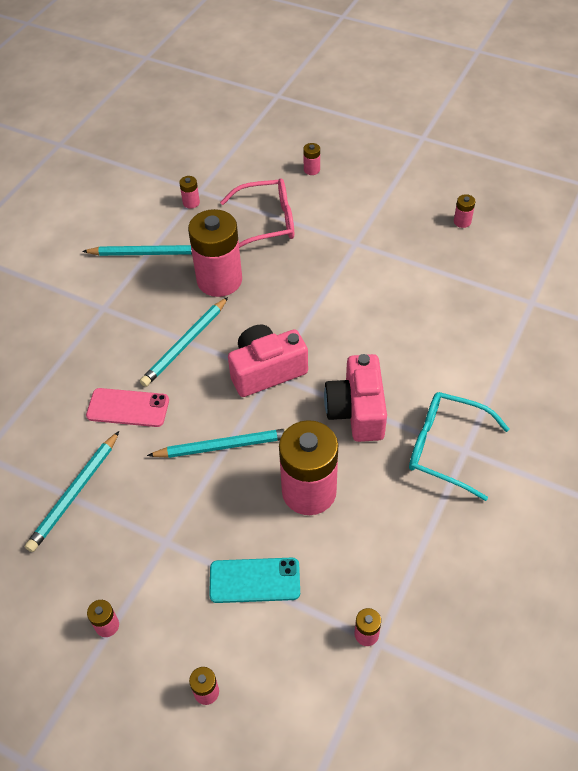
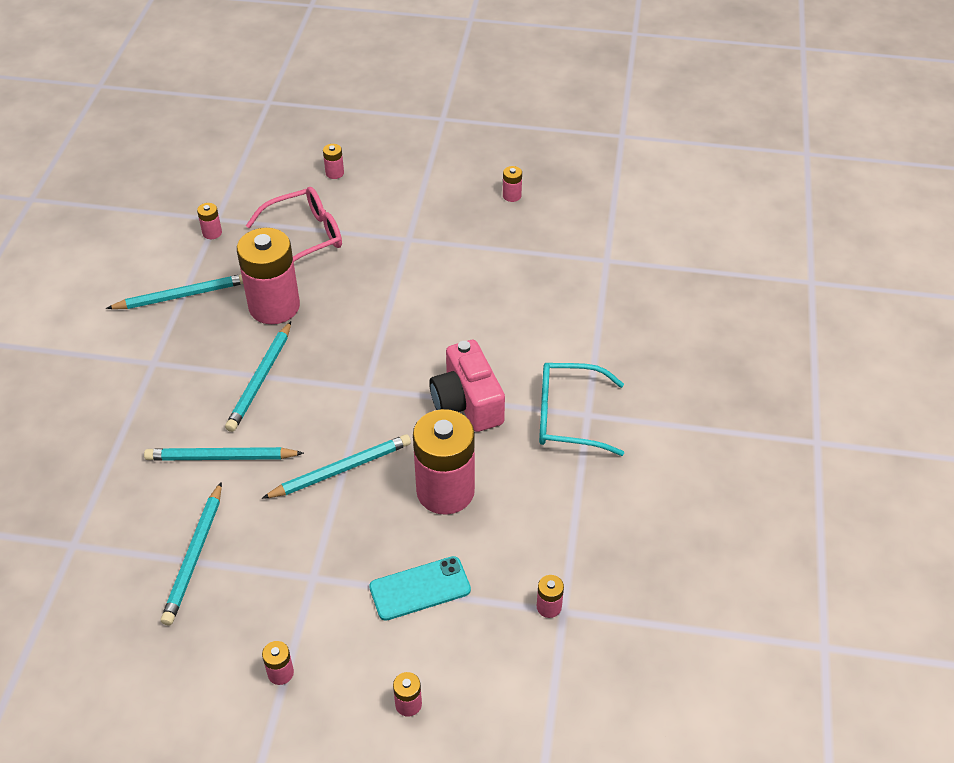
camera: 20 degrees left, 5 degrees down
pink phone [86,388,169,427] -> turquoise pencil [144,447,304,461]
pink camera [228,324,308,397] -> none

